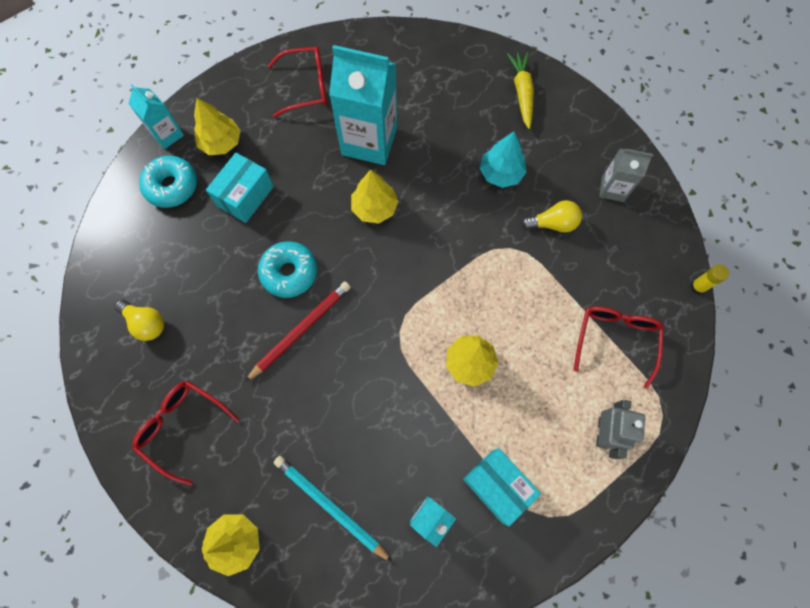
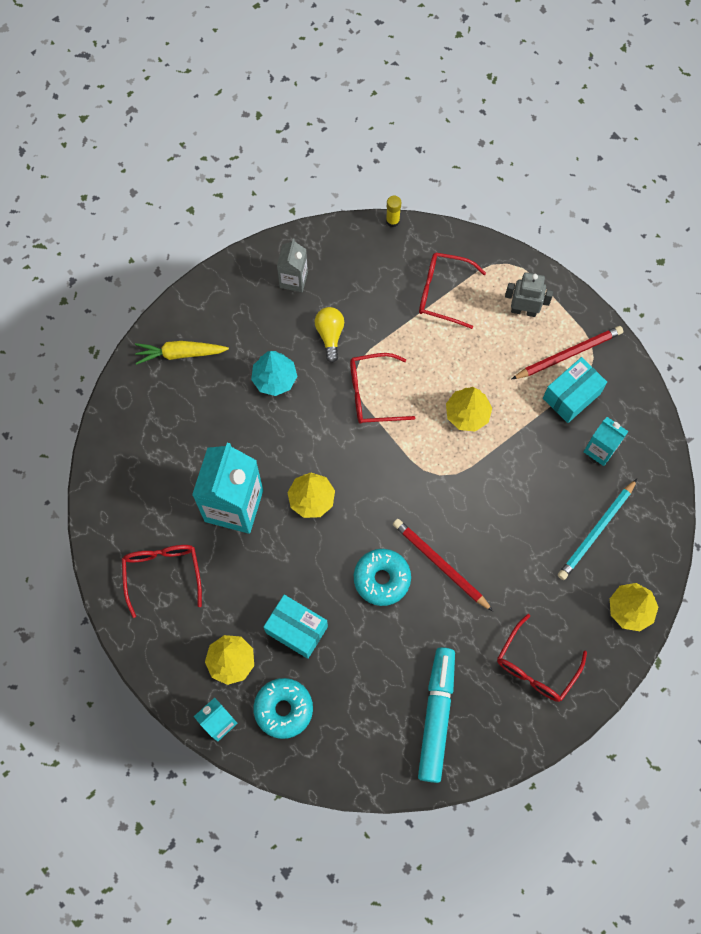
camera: 90 degrees left, 0 degrees up
yellow light bulb [114,299,164,341] -> turquoise marker [418,647,455,783]
none -> red glasses [350,353,415,424]
none -> red pencil [512,326,623,379]

